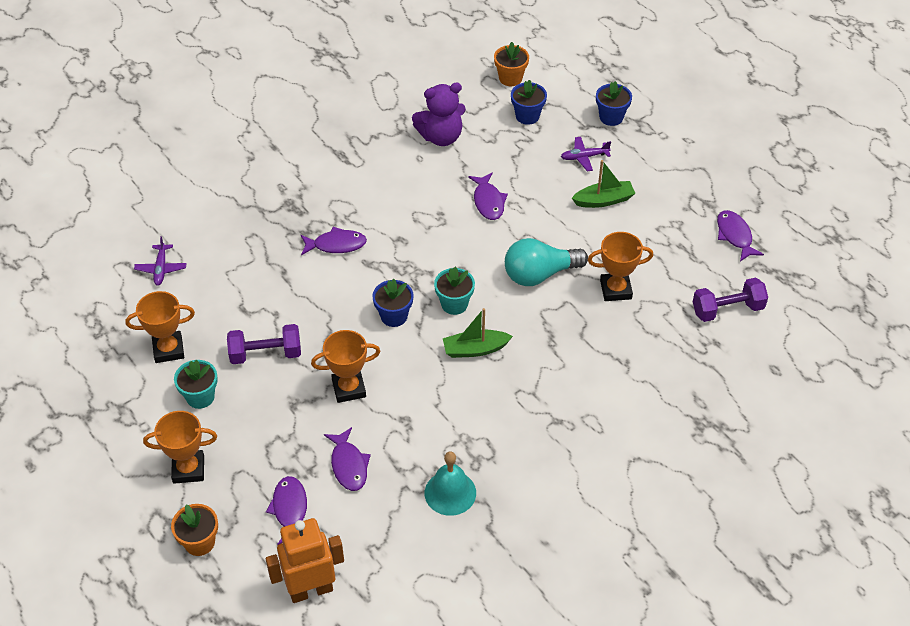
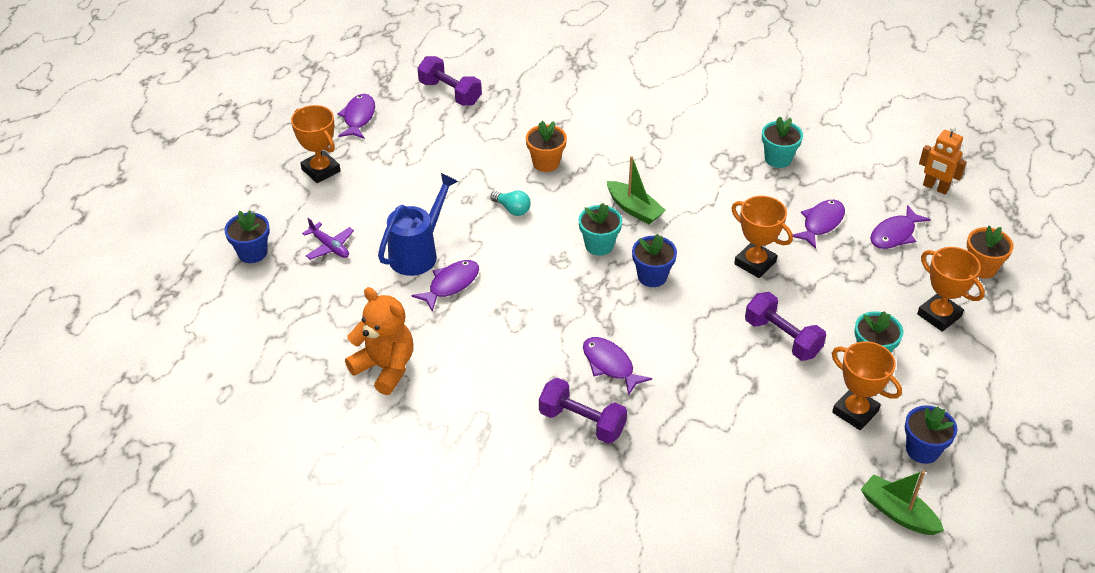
camera: 125 degrees left, 5 degrees down
purple plane [134,236,187,286] -> none
orange robot [266,518,344,603] -> orange robot [919,126,967,194], size x0.66
purple teddy bear [412,83,466,146] -> orange teddy bear [345,287,413,395]
turquoise bell [425,451,476,516] -> turquoise flower pot [762,116,803,168]
orange flower pot [494,42,529,86] -> orange flower pot moved to [526,121,567,172]
turquoise light bulb [505,238,588,286] -> turquoise light bulb [491,191,531,216], size x0.50
blue flower pot [511,80,547,125] -> blue flower pot moved to [905,405,957,464]
green boat [572,160,636,208] -> green boat moved to [860,471,944,535]
orange trophy [588,232,653,301] -> orange trophy moved to [291,105,340,183]
purple fish [717,210,764,262] -> purple fish turned 150 degrees clockwise [337,94,375,139]
none -> blue watering can [378,173,459,276]
none -> purple dumbbell [539,378,627,444]

